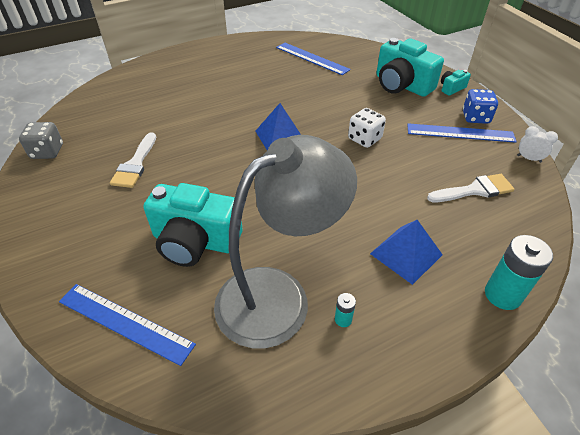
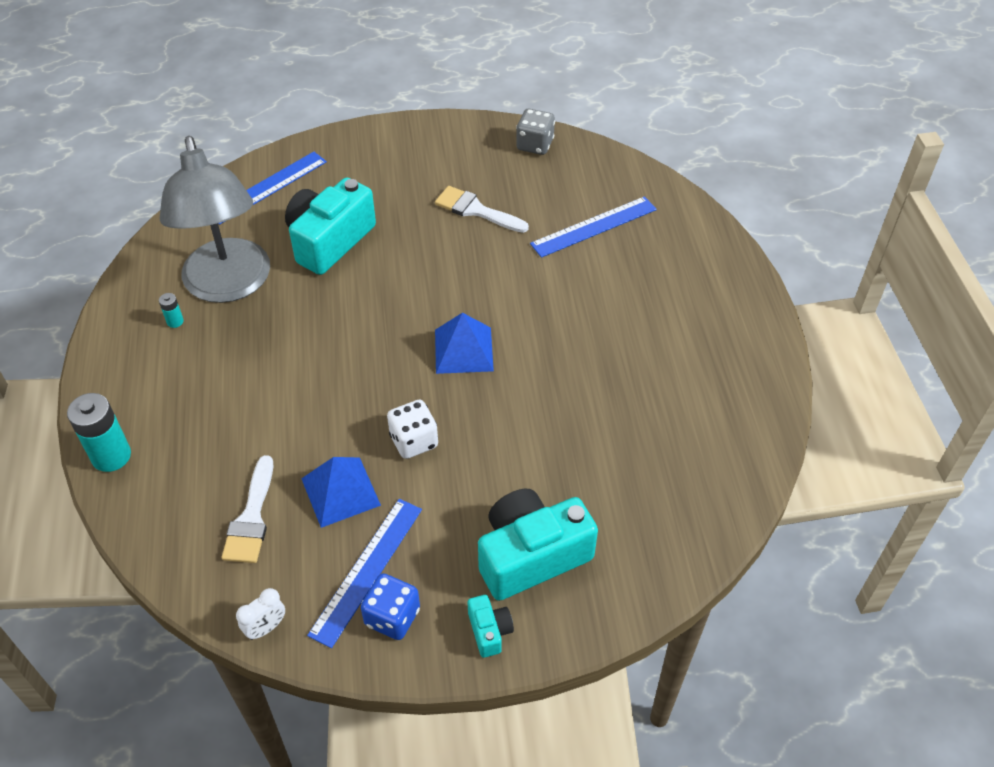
camera: 110 degrees right, 5 degrees up
blue ruler [276,43,351,75] -> blue ruler moved to [530,196,657,258]
blue pyramid [370,220,443,285] -> blue pyramid moved to [301,457,381,528]

